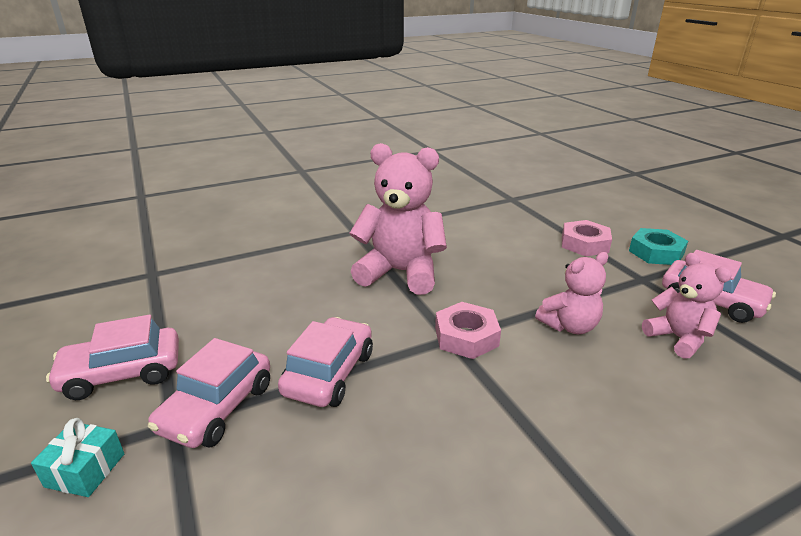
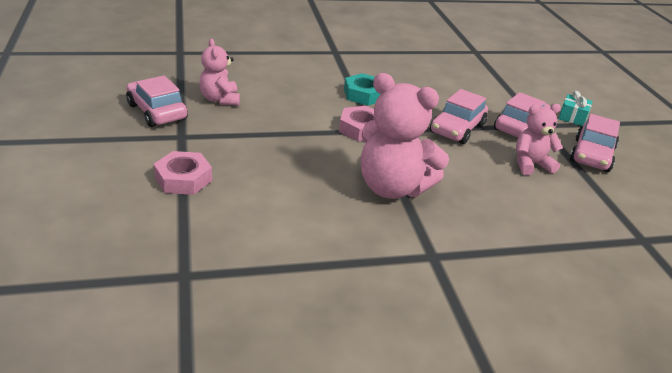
camera: 170 degrees left, 5 degrees up
pink car [46,315,179,400] -> pink car turned 120 degrees clockwise [570,114,620,172]
pink teddy bear [535,252,608,334] -> pink teddy bear moved to [516,104,563,176]
turquoise nut [629,228,688,265] -> turquoise nut moved to [344,73,380,106]

